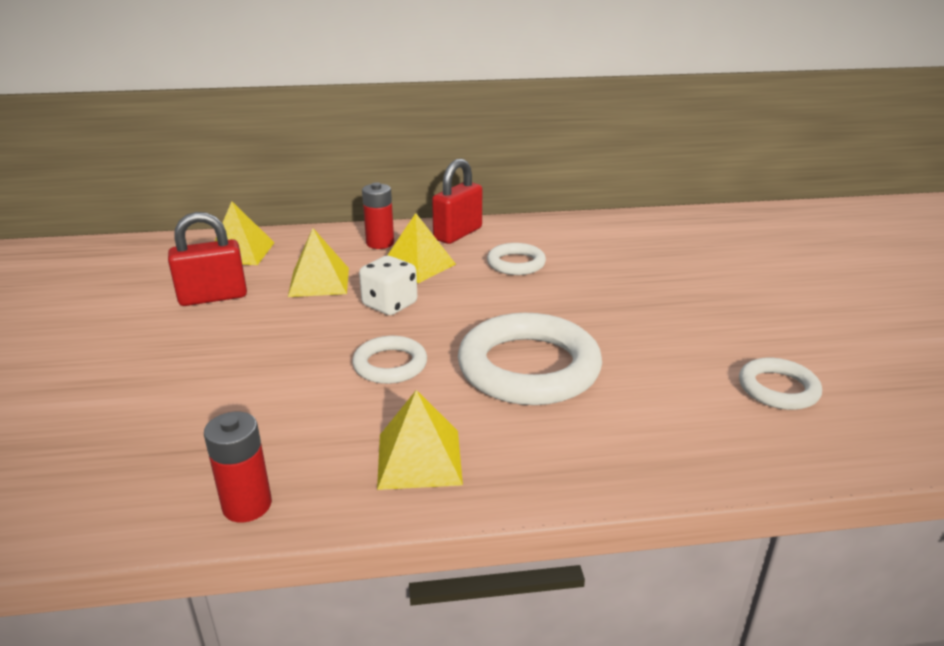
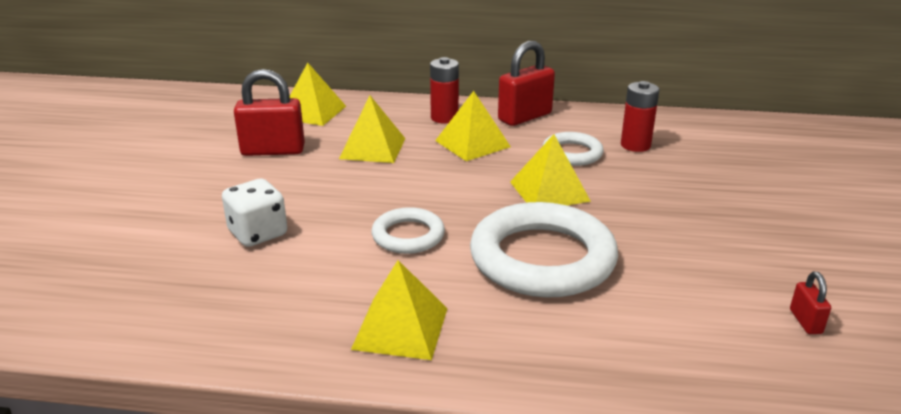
camera: 15 degrees right, 0 degrees up
red battery [204,412,272,523] -> red battery moved to [621,81,660,152]
white dice [359,256,417,315] -> white dice moved to [222,179,287,247]
white ring [739,358,822,410] -> red padlock [790,272,831,334]
none -> yellow pyramid [510,134,591,206]

